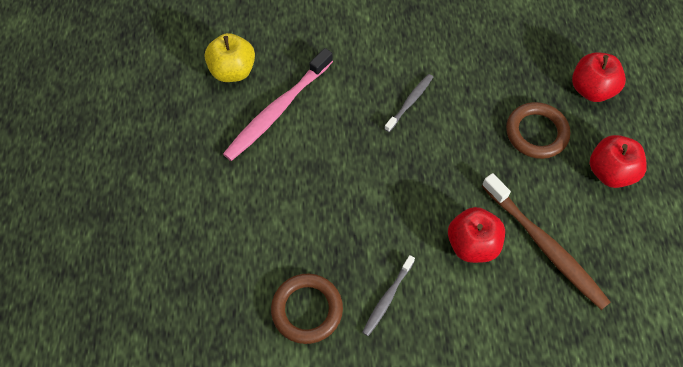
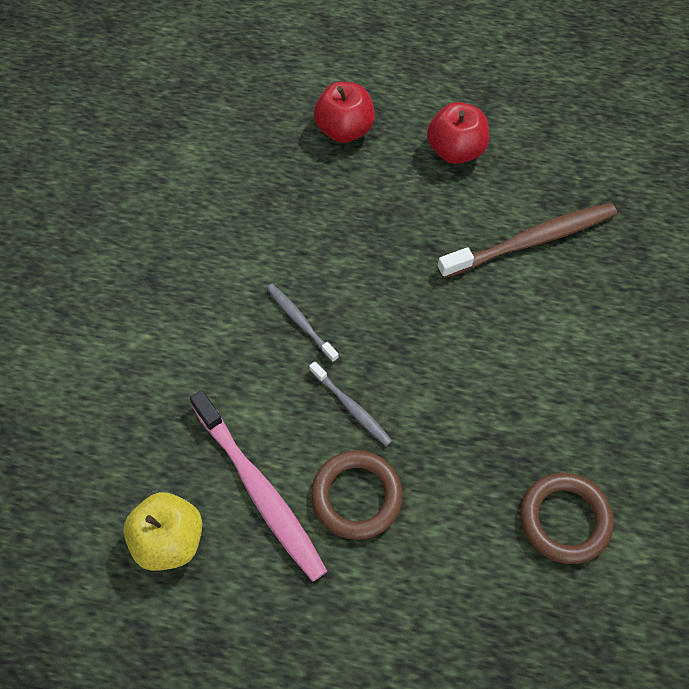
camera: 75 degrees left, 0 degrees up
grey toothbrush [362,255,415,336] -> grey toothbrush moved to [309,361,392,447]
red apple [448,207,505,263] -> none
brown ring [506,102,570,159] -> brown ring moved to [311,450,403,540]

